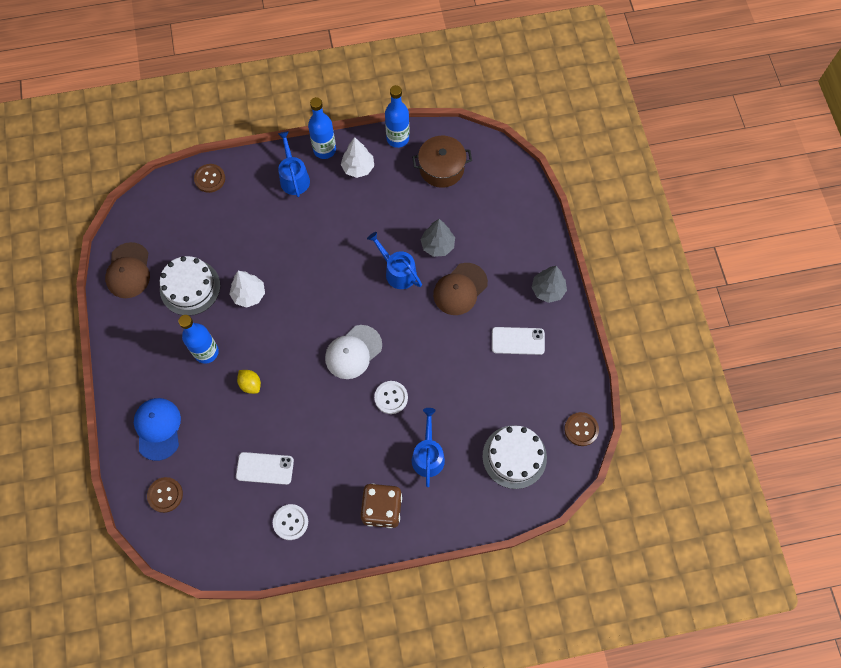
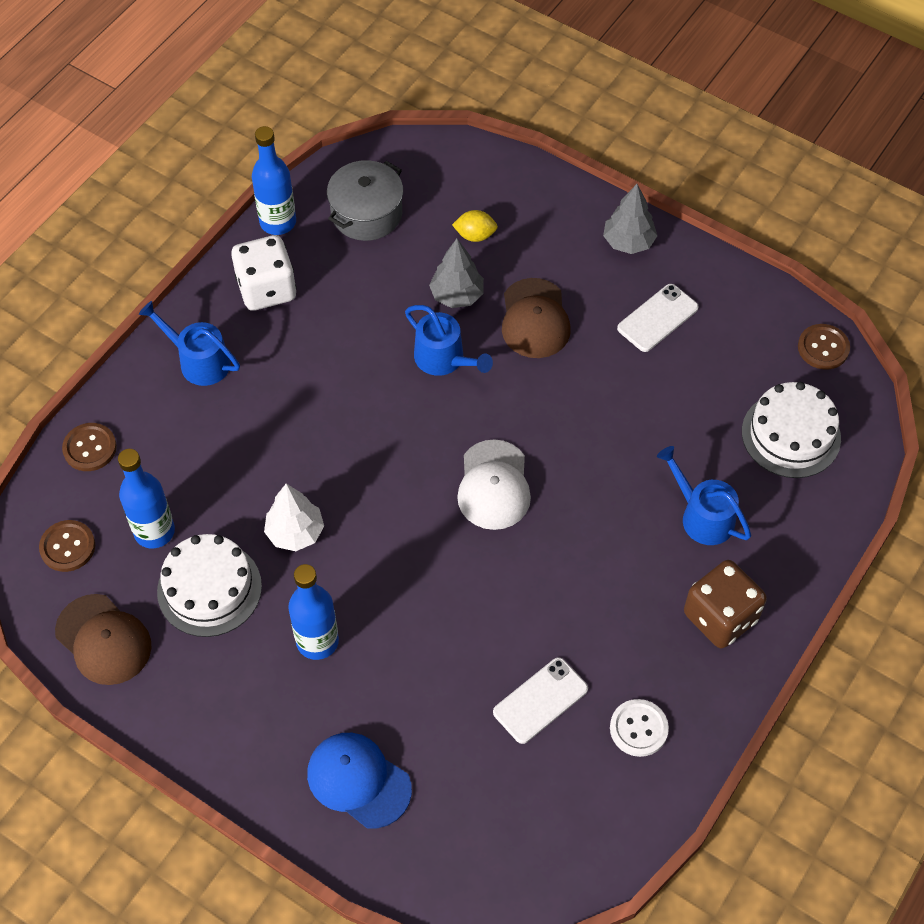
camera: 45 degrees left, 10 degrees down
brown button [147,477,183,513] -> brown button moved to [39,520,95,572]
yellow lemon [237,370,261,394] -> yellow lemon moved to [452,210,498,242]
blue bottle [308,97,336,159] -> blue bottle moved to [118,449,175,548]
white tree [341,137,374,178] -> white dice [231,235,296,311]
blue watering can [367,232,422,289] -> blue watering can turned 135 degrees counterclockwise [405,305,493,376]
white button [374,381,408,414] -> none
brown pot [412,136,472,188] -> grey pot [327,160,403,241]

